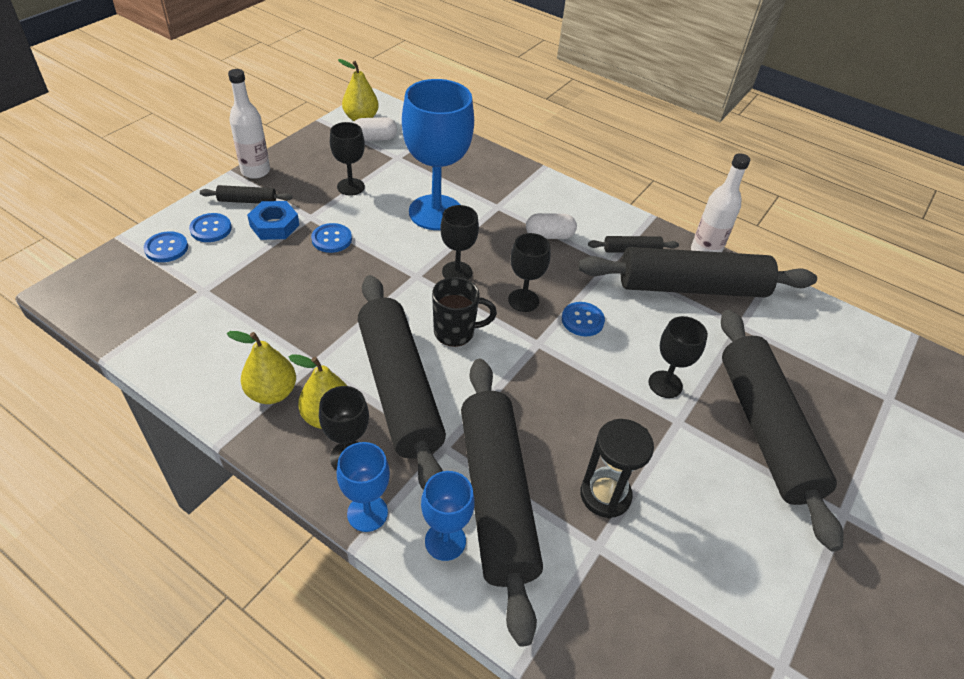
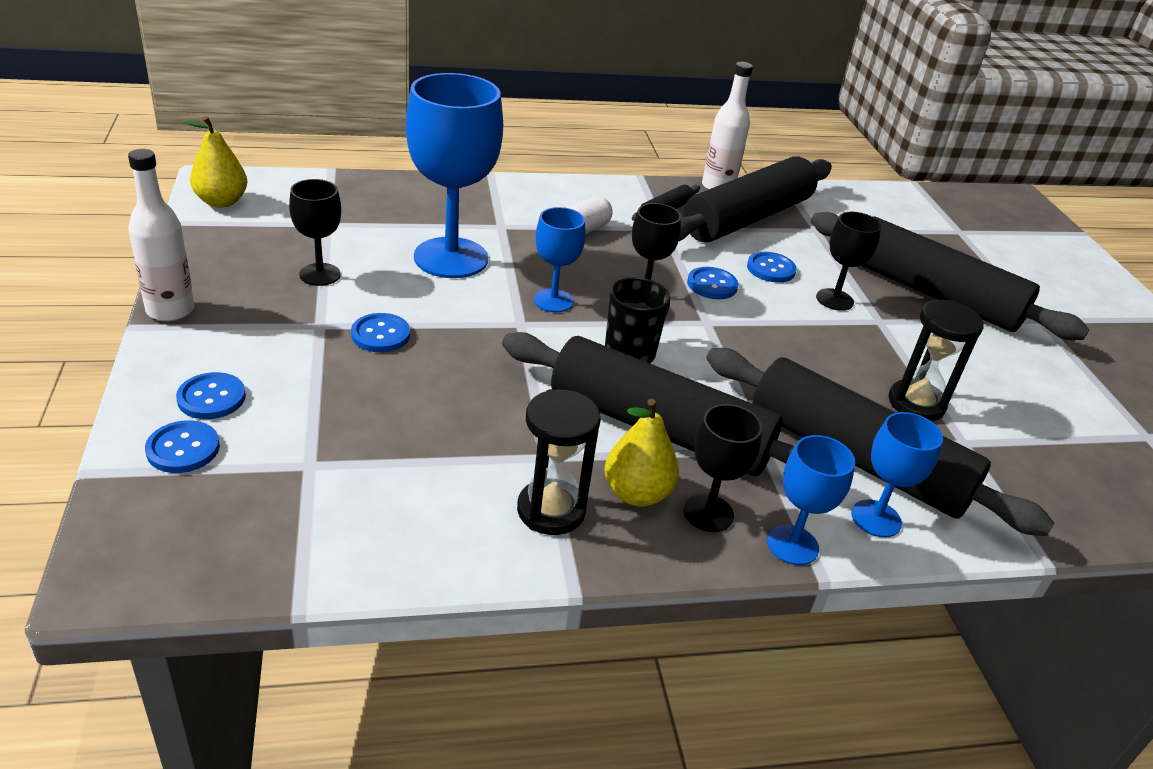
camera: 45 degrees left, 10 degrees down
black rolling pin [200,185,292,204] -> none
yellow pear [227,331,296,404] -> black hourglass [517,389,601,535]
blue nut [247,201,299,240] -> none
white capsule [353,117,397,141] -> none
black goblet [440,205,479,280] -> blue goblet [534,207,586,312]
none -> blue button [747,252,797,283]

